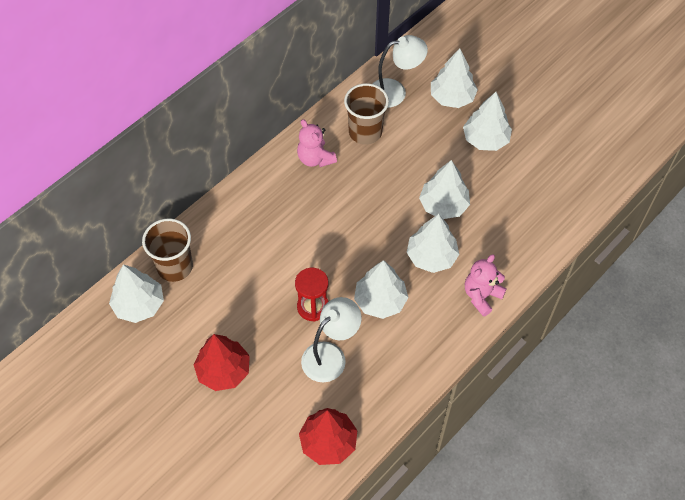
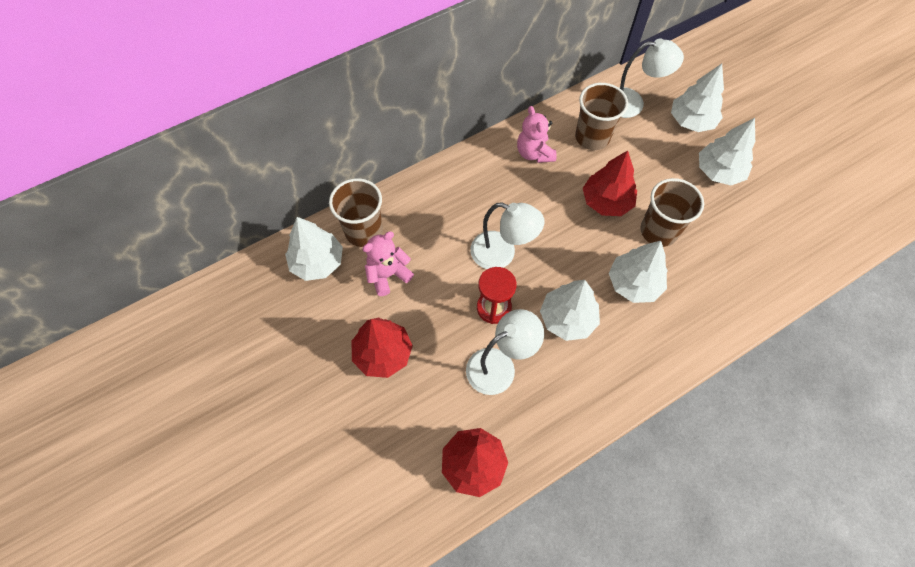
camera: 15 degrees right, 5 degrees up
white tree [419,160,470,219] -> brown cup [640,178,704,247]
pink teddy bear [465,254,507,317] -> pink teddy bear moved to [362,232,414,296]
none -> white lamp [470,203,544,269]
none -> red tree [583,150,637,216]

